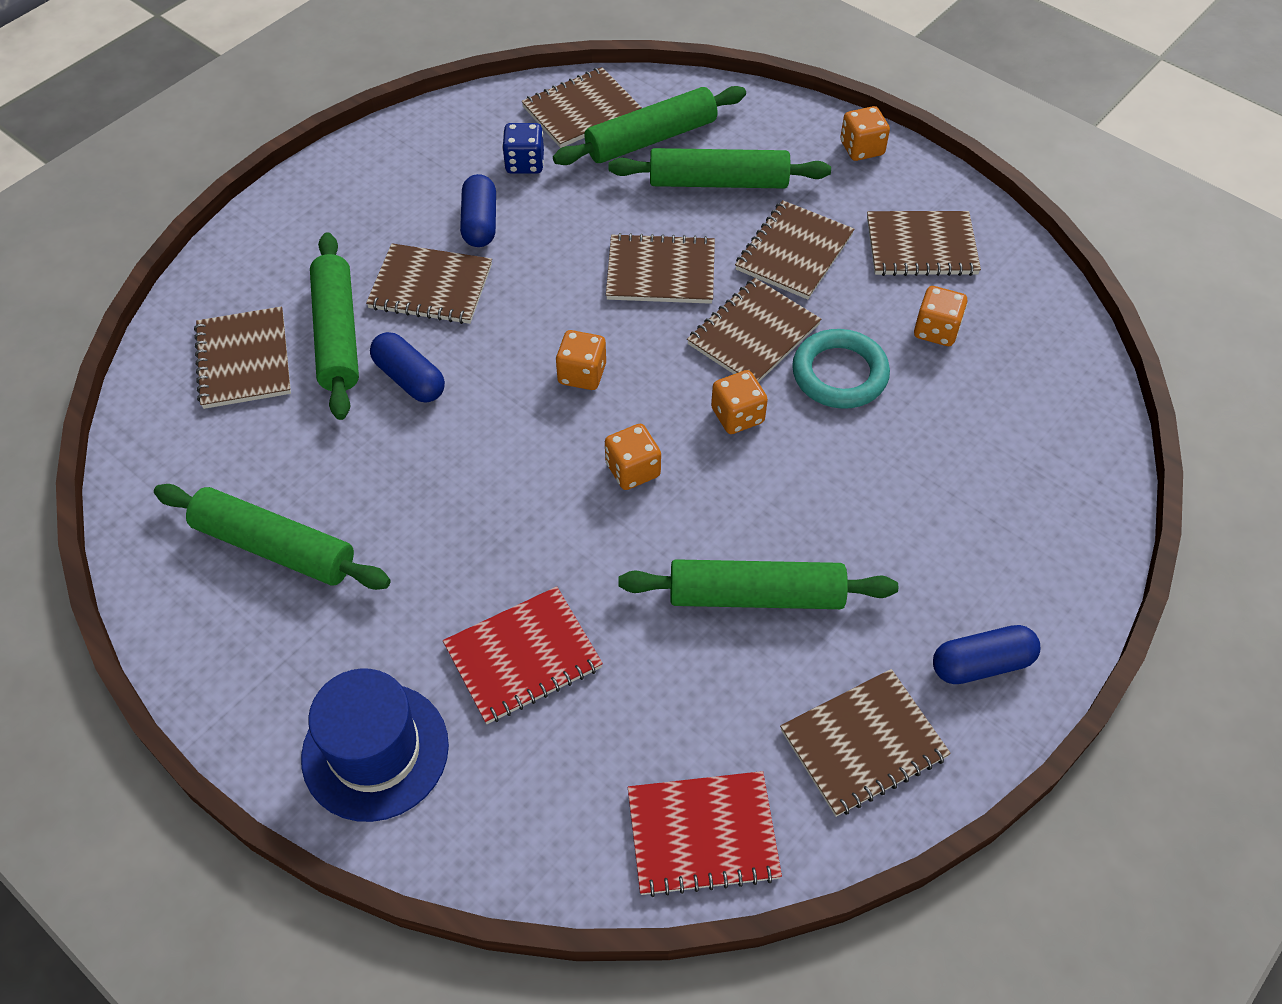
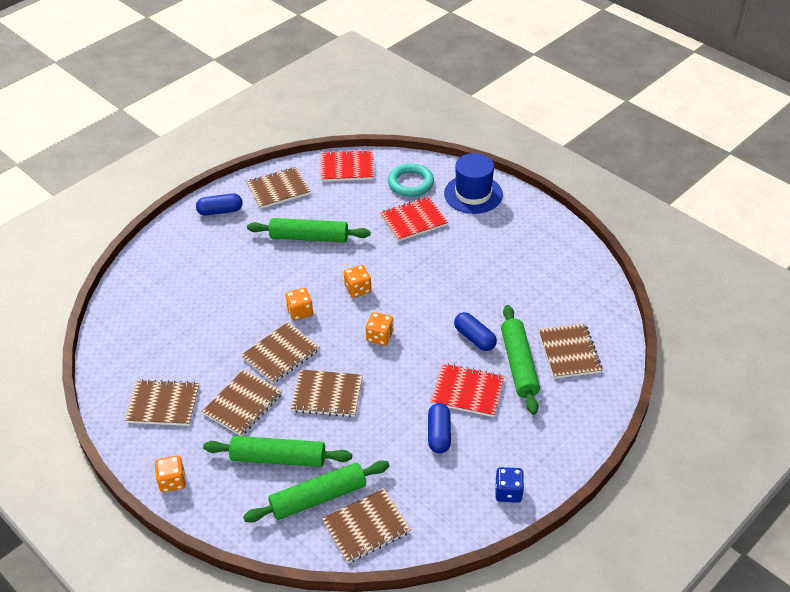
camera: 175 degrees left, 10 degrees down
green rolling pin [154,484,391,590] -> none
brown notebook [366,243,492,324] -> red notebook [430,363,504,417]
blue dice [502,123,544,174] -> blue dice moved to [495,467,524,503]
turquoise ring [792,329,890,409] -> turquoise ring moved to [388,164,434,197]
orange dice [914,286,968,346] -> none

